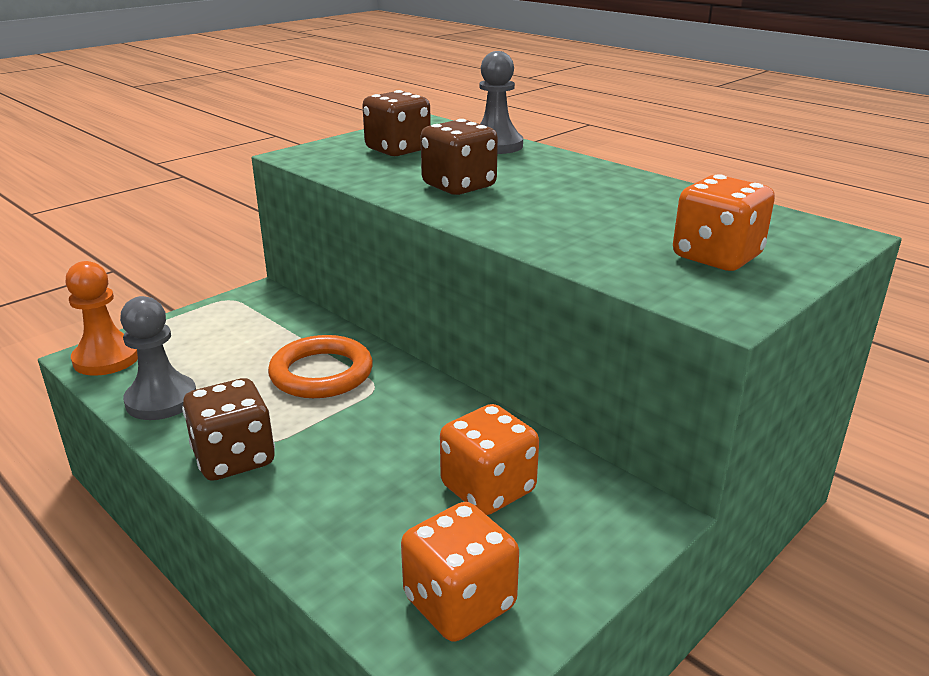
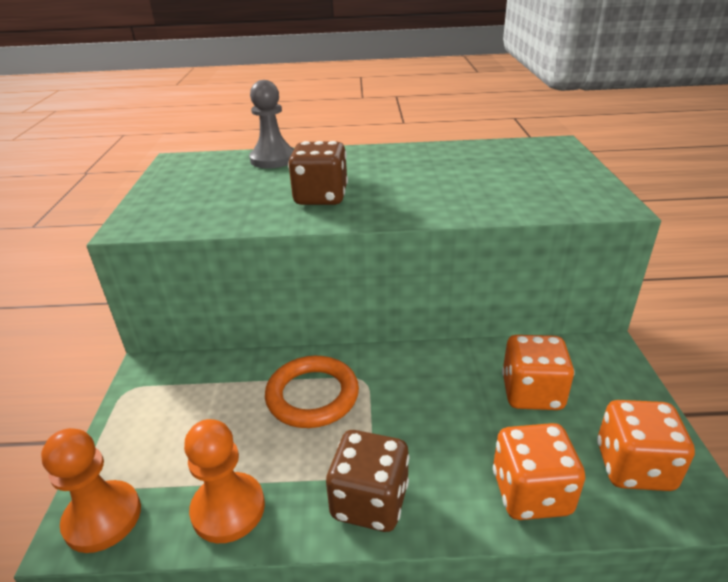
camera: 45 degrees left, 5 degrees up
grey pawn [120,296,196,420] -> orange pawn [184,419,265,543]
brown dice [362,90,431,156] -> none
orange dice [673,174,775,271] -> orange dice moved to [493,423,585,520]

